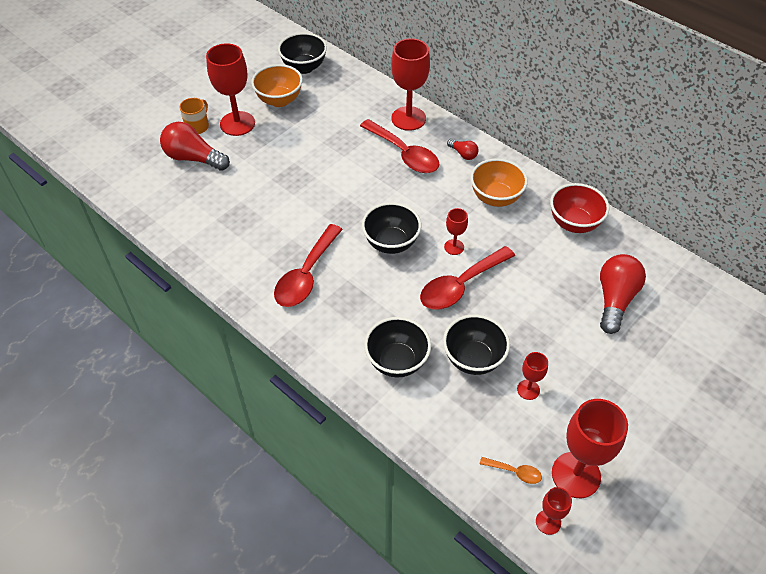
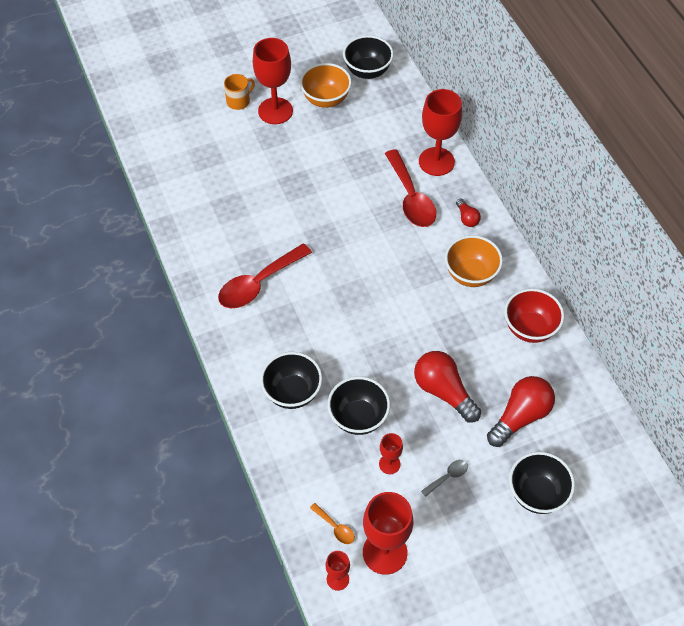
camera: 25 degrees right, 5 degrees up
red light bulb [160,122,230,171] -> red light bulb moved to [414,351,481,423]
black bowl [362,202,421,254] -> black bowl moved to [509,452,575,514]
red spoon [420,246,515,310] -> none
red goblet [444,208,468,255] -> none
none -> grey spoon [421,460,468,497]

